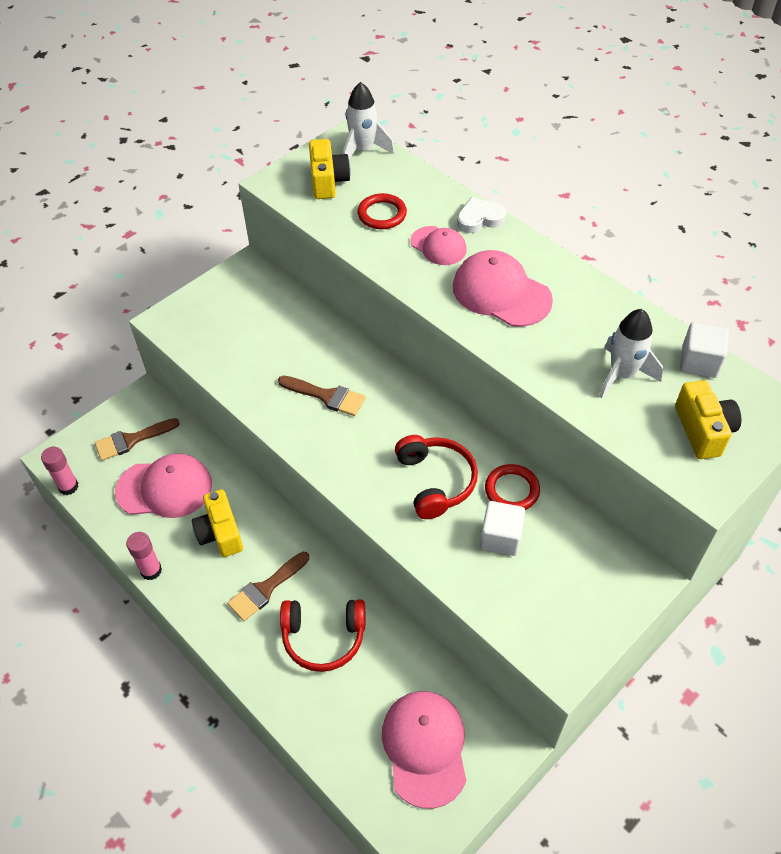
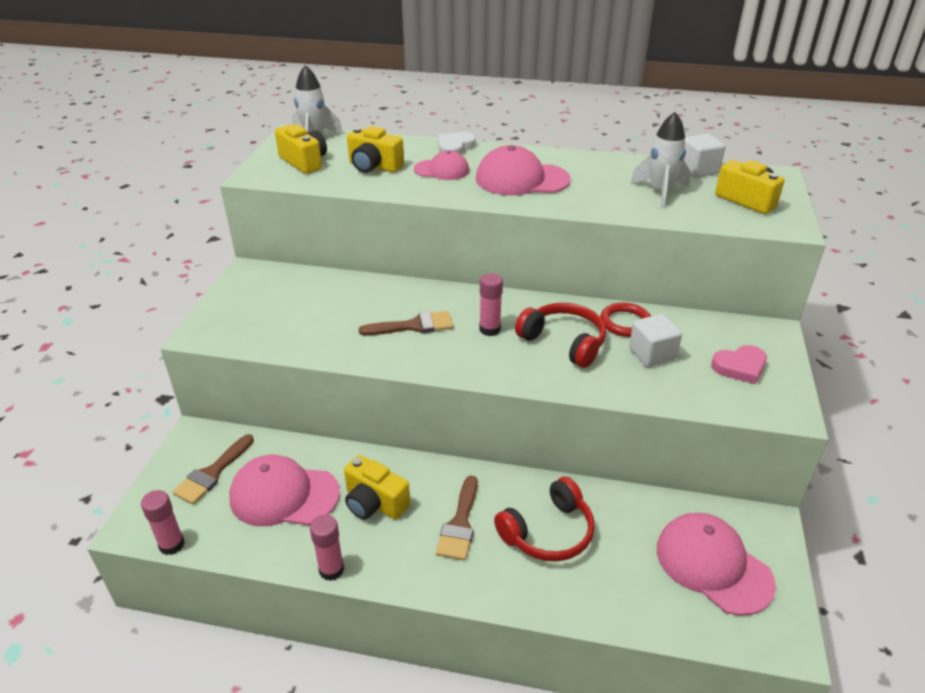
camera: 35 degrees left, 15 degrees down
pink cap [115,453,212,518] -> pink cap turned 135 degrees counterclockwise [229,455,340,526]
red ring [357,193,407,229] -> yellow camera [347,126,404,173]
none -> pink glue stick [479,273,503,336]
none -> pink heart [711,345,767,384]

